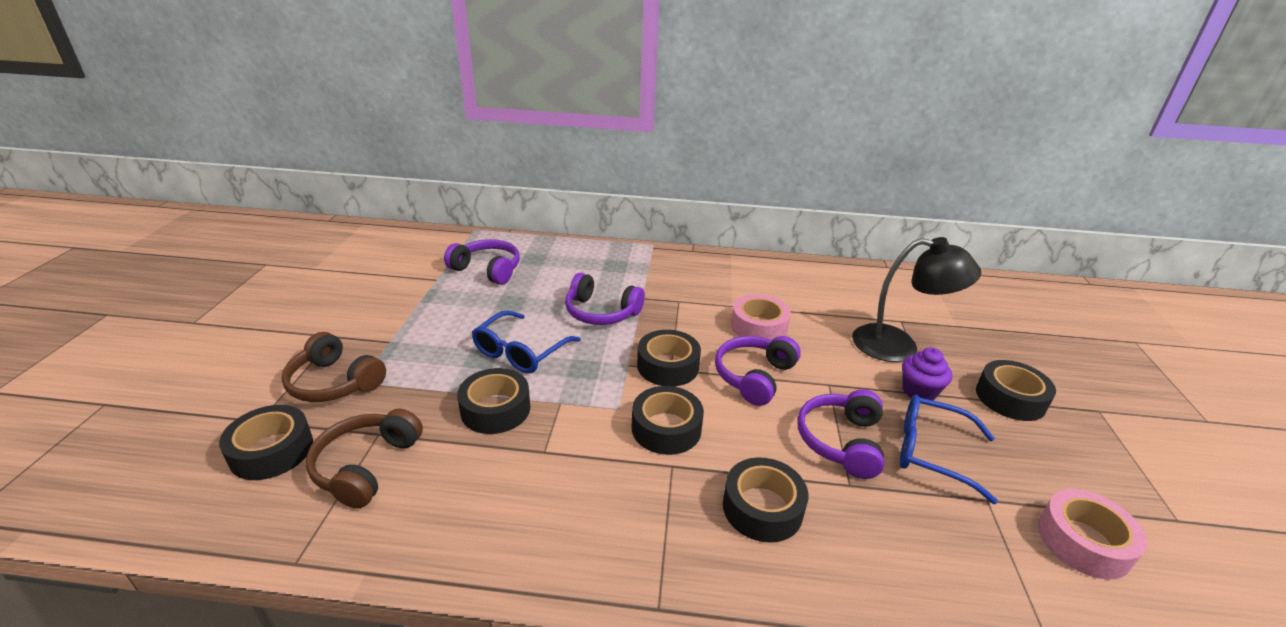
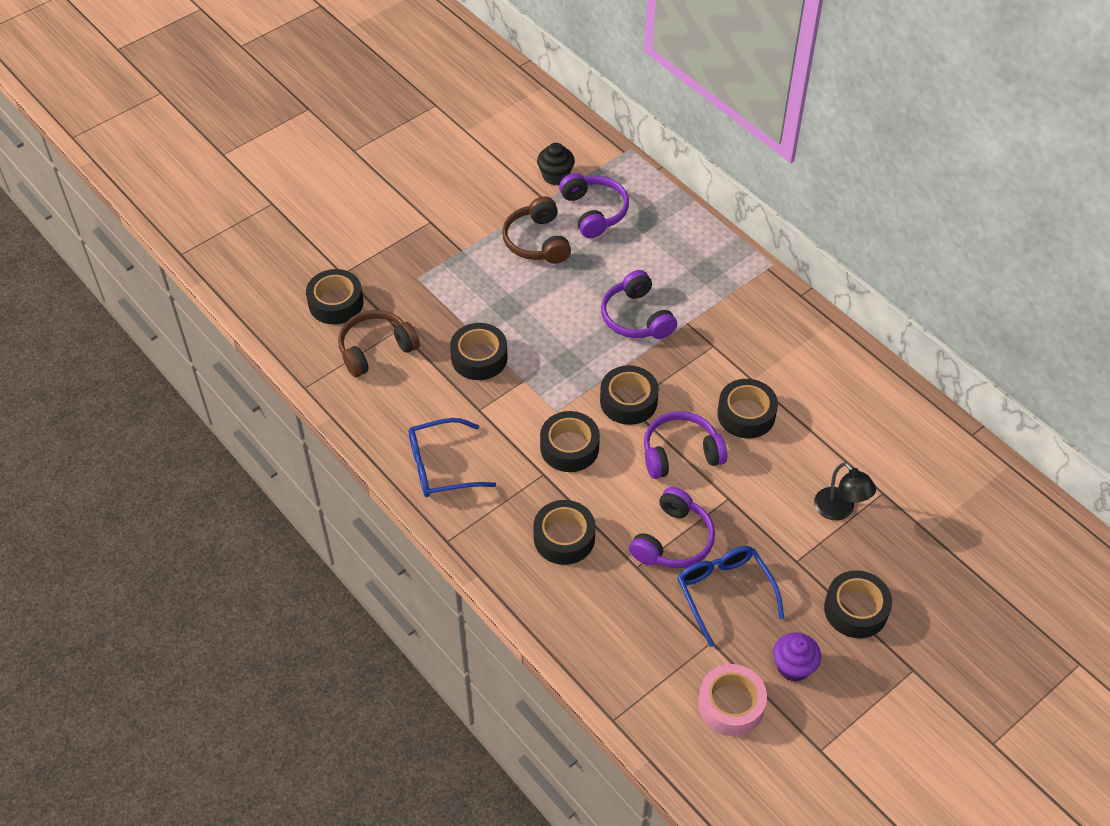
camera: 45 degrees right, 20 degrees up
brown headphones [282,332,386,402] -> brown headphones moved to [502,196,571,264]
blue glasses [472,310,581,373] -> blue glasses moved to [409,418,496,497]
pink tape [731,294,791,340] -> black tape [717,379,778,438]
purple headphones [797,389,884,479] -> purple headphones turned 150 degrees clockwise [629,487,715,568]
black lamp [852,237,981,362] -> black lamp [814,462,876,520], size x0.61
purple cupcake [902,347,952,400] -> purple cupcake moved to [773,632,821,682]
none -> black cupcake [537,143,575,185]

